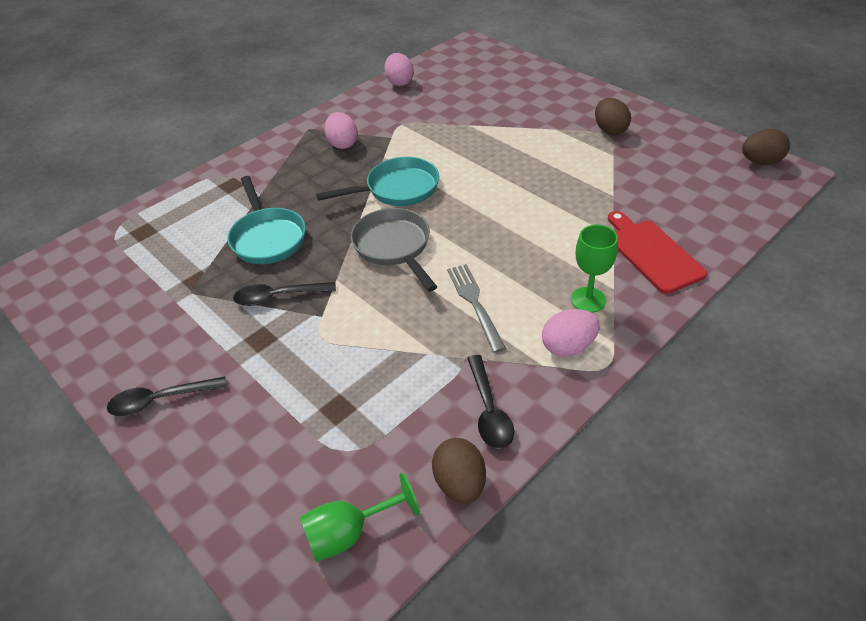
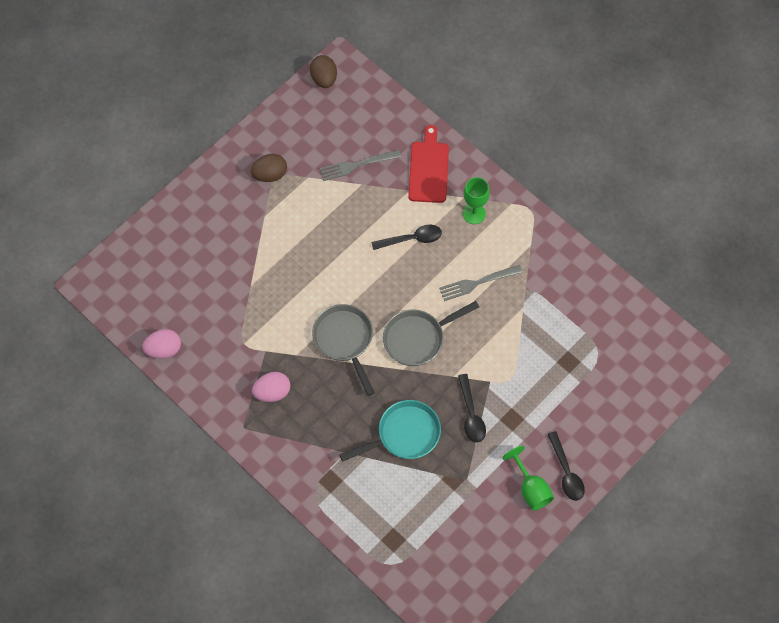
camera: 95 degrees left, 20 degrees up
green goblet [300,473,420,561] -> green goblet moved to [502,446,554,511]
turquoise pan [316,157,439,206] -> grey pan [312,304,375,396]
brown egg [432,438,486,504] -> none
black spoon [467,355,514,449] -> black spoon moved to [372,225,442,250]
pink egg [542,309,600,357] -> none
red cutting board [608,211,707,294] -> red cutting board turned 120 degrees clockwise [408,125,449,203]
none -> grey fork [320,150,401,181]

